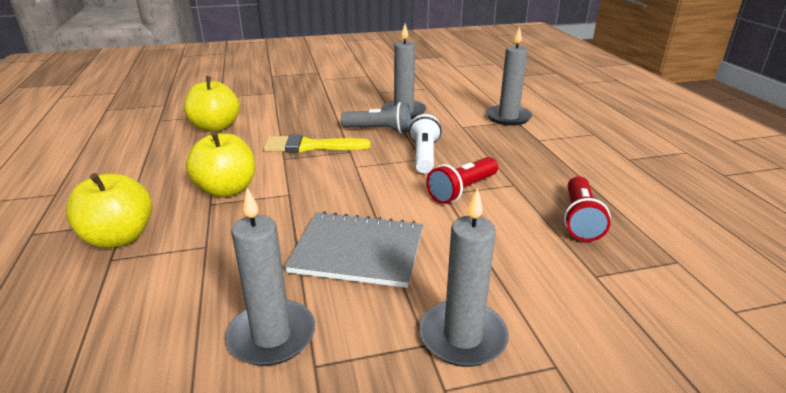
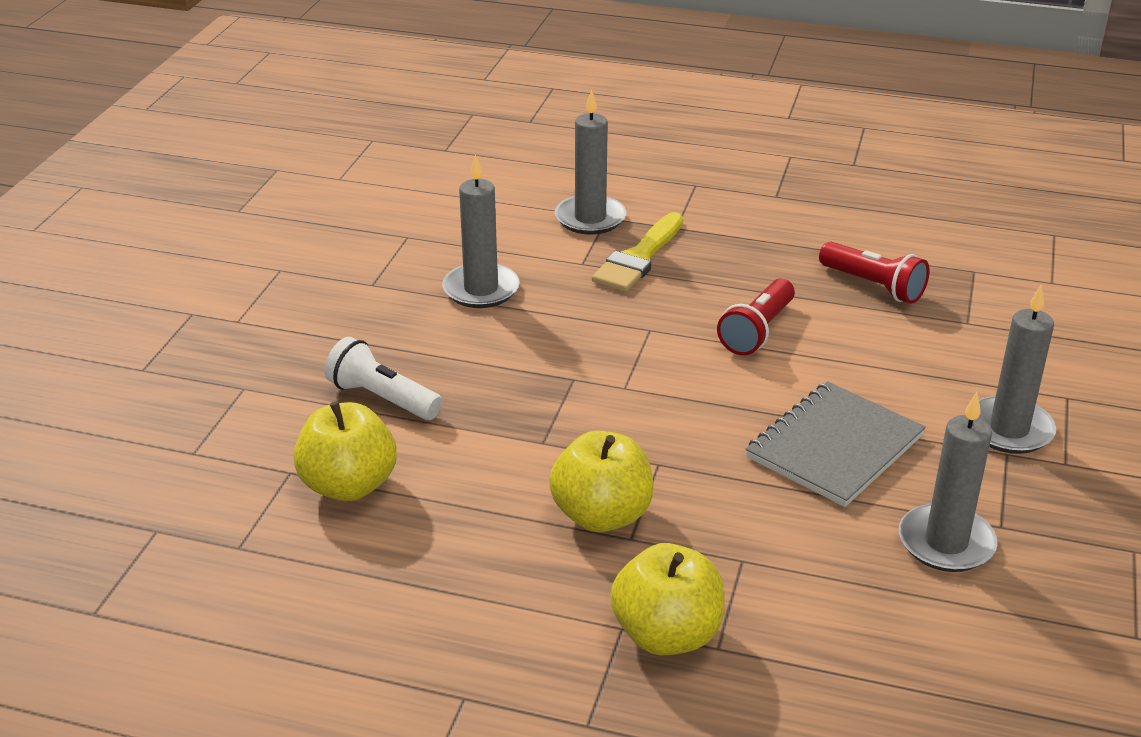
camera: 60 degrees left, 5 degrees up
yellow brush [263,134,371,153] -> yellow brush moved to [592,212,683,292]
grey flashlight [341,102,411,133] -> none
white flashlight [409,114,442,173] -> white flashlight moved to [324,337,443,420]
red flashlight [426,157,498,204] -> red flashlight turned 45 degrees clockwise [717,279,795,355]

